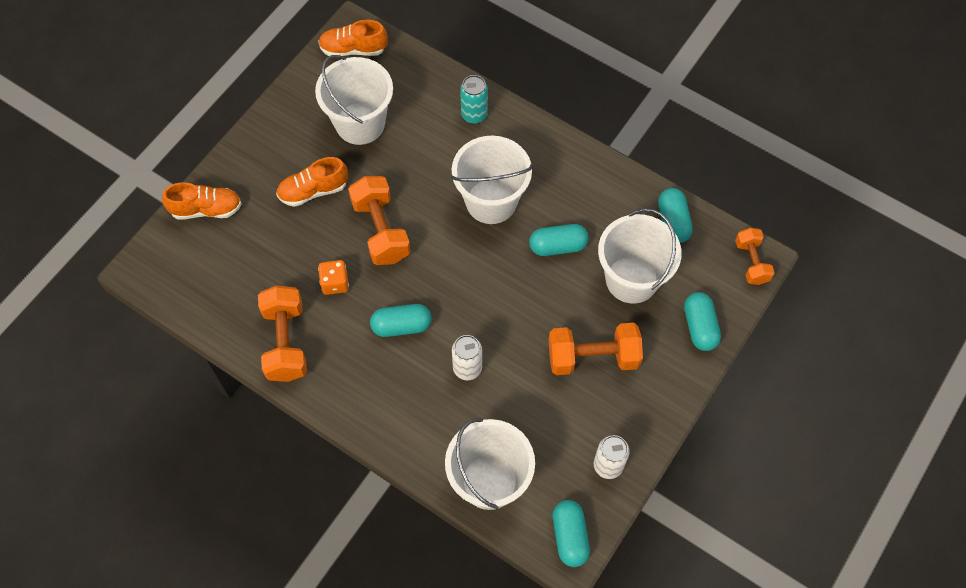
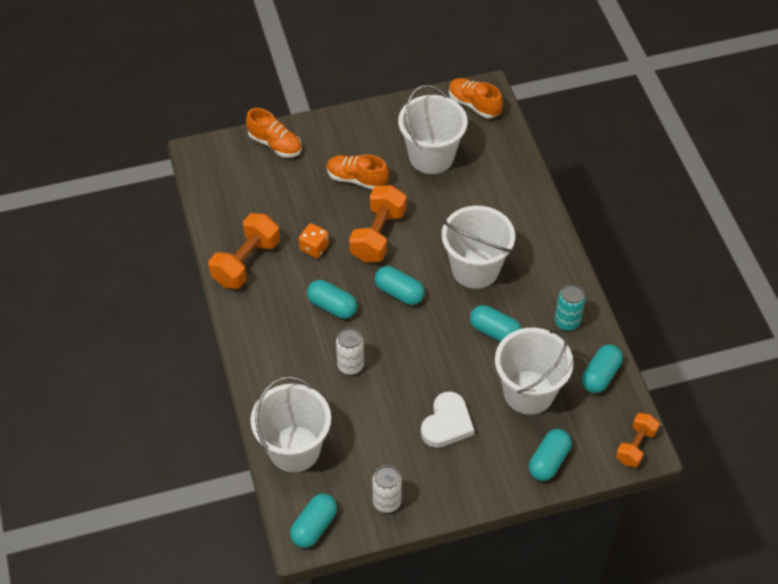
camera: 40 degrees right, 10 degrees down
turquoise can [460,75,488,124] -> turquoise can moved to [555,284,585,331]
orange dumbbell [549,323,643,375] -> white heart [421,391,475,448]
none -> turquoise capsule [375,266,425,305]

